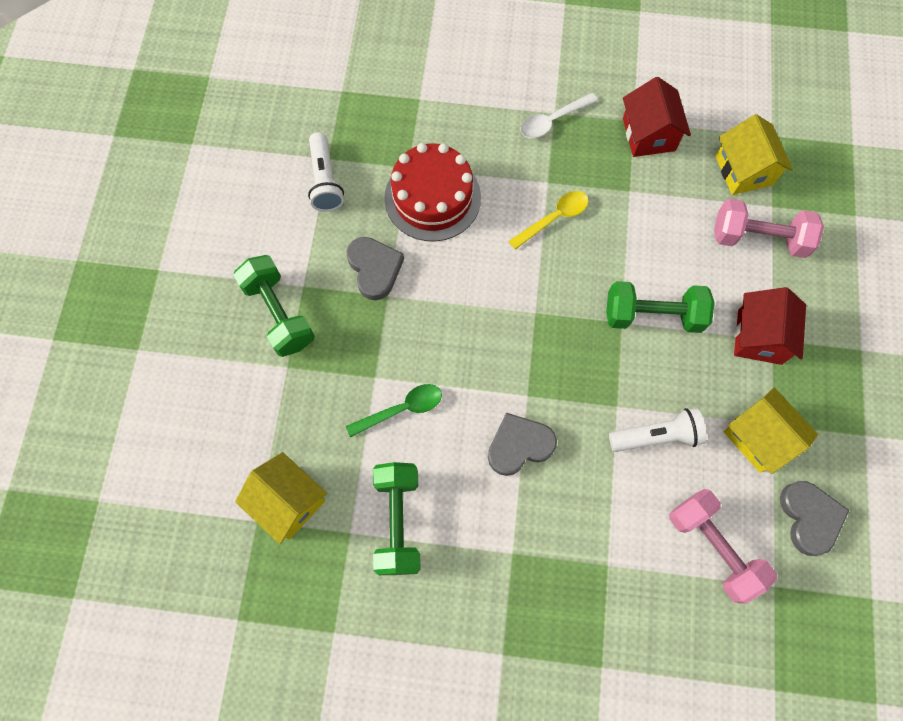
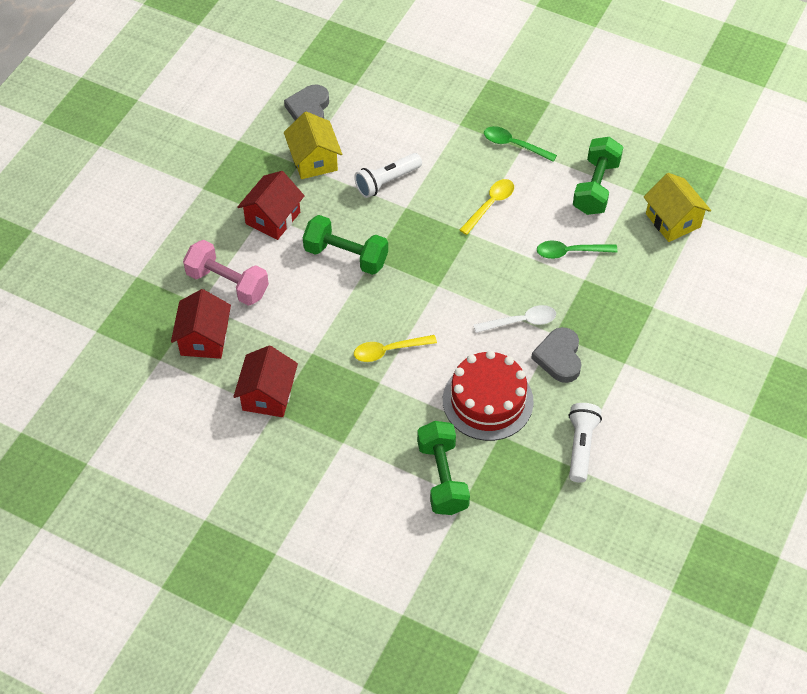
camera: 160 degrees left, 15 degrees down
green dumbbell [233,255,315,357] -> green dumbbell moved to [417,421,470,515]
grey heart [488,413,557,476] -> yellow spoon [460,179,514,235]
white spoon [520,93,598,138] -> white spoon moved to [474,305,556,333]
white flashlight [609,408,706,452] -> white flashlight turned 45 degrees counterclockwise [354,153,422,198]
pink dumbbell [669,489,777,604] -> none
yellow house [715,114,793,195] -> red house [171,289,231,359]
none -> green spoon [484,126,557,162]

